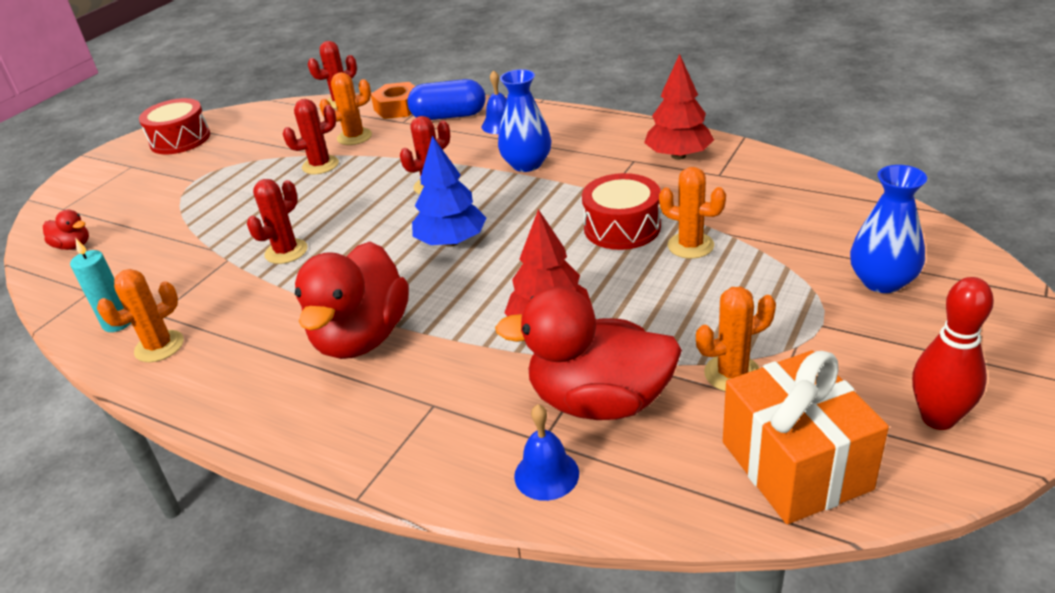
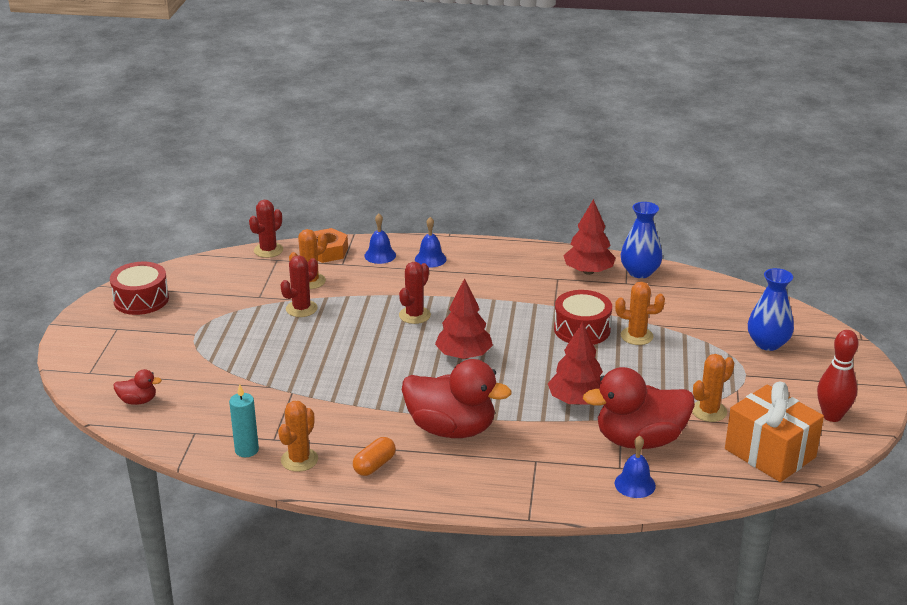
camera: 25 degrees left, 5 degrees down
red cactus [247,179,308,264] -> none
red duck [295,242,409,359] -> red duck turned 60 degrees counterclockwise [402,359,511,438]
blue capsule [407,79,485,120] -> blue bell [364,213,396,264]
blue tree [412,136,486,247] -> red tree [435,278,493,359]
blue vase [498,69,552,172] -> blue vase moved to [621,202,662,278]
none -> orange capsule [353,437,396,476]

